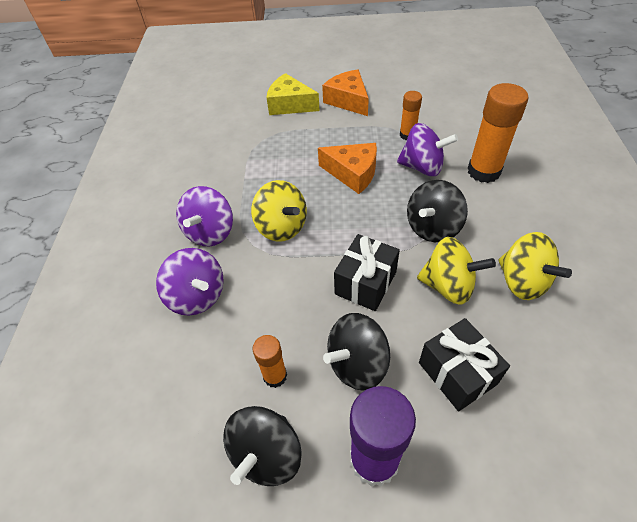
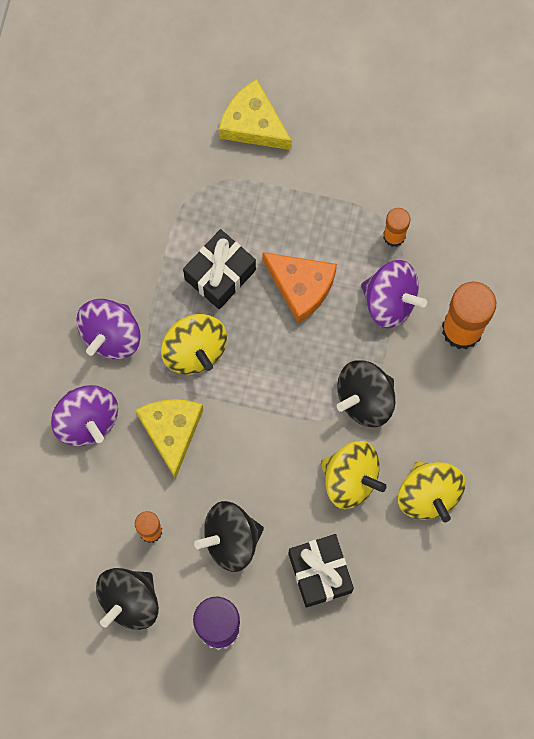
camera: 10 degrees right, 25 degrees up
orange cheese [322,69,369,116] -> none
black gift [334,234,400,311] -> black gift moved to [183,229,256,309]
none -> yellow cheese [135,399,203,480]

